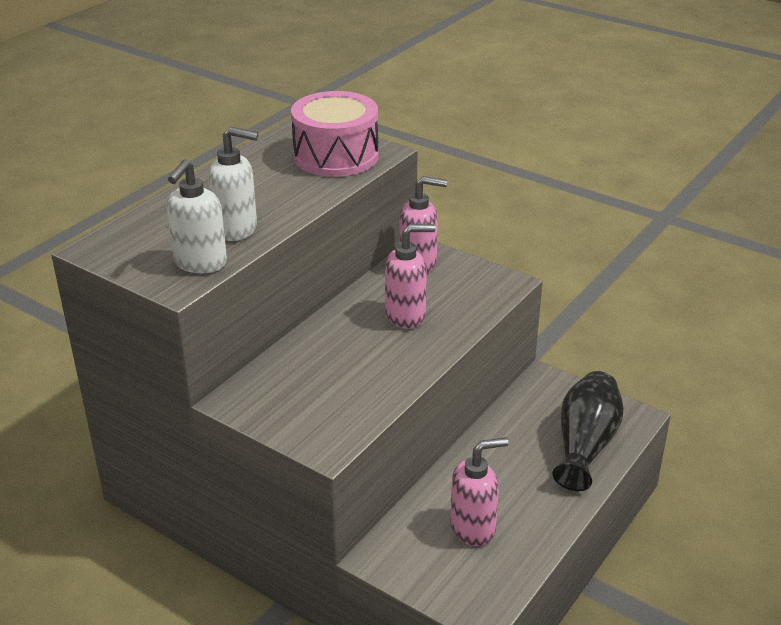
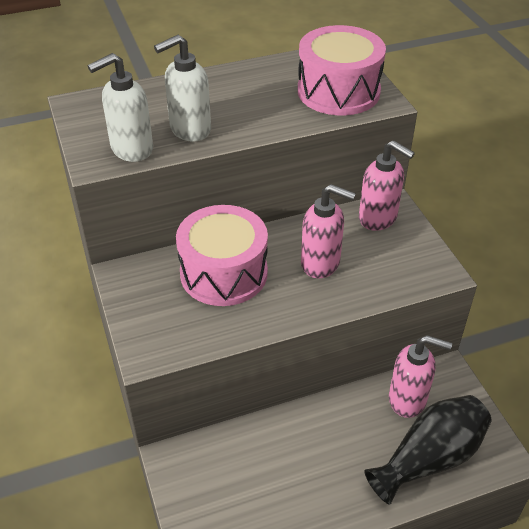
camera: 35 degrees right, 10 degrees up
white soap dispenser [208,127,258,241] -> white soap dispenser turned 105 degrees clockwise [154,35,211,142]
pink soap dispenser [450,437,508,546] -> pink soap dispenser moved to [389,335,452,418]
none -> pink drum [176,205,268,306]

